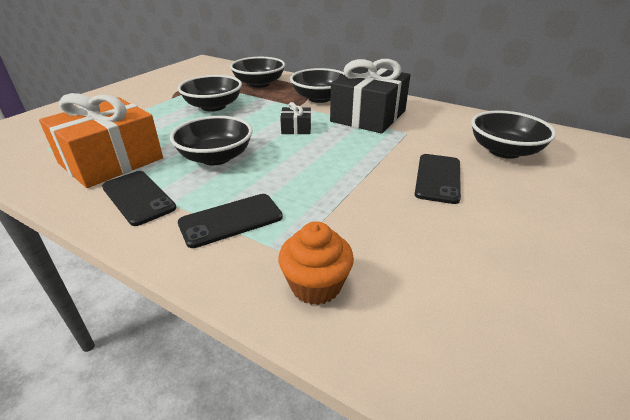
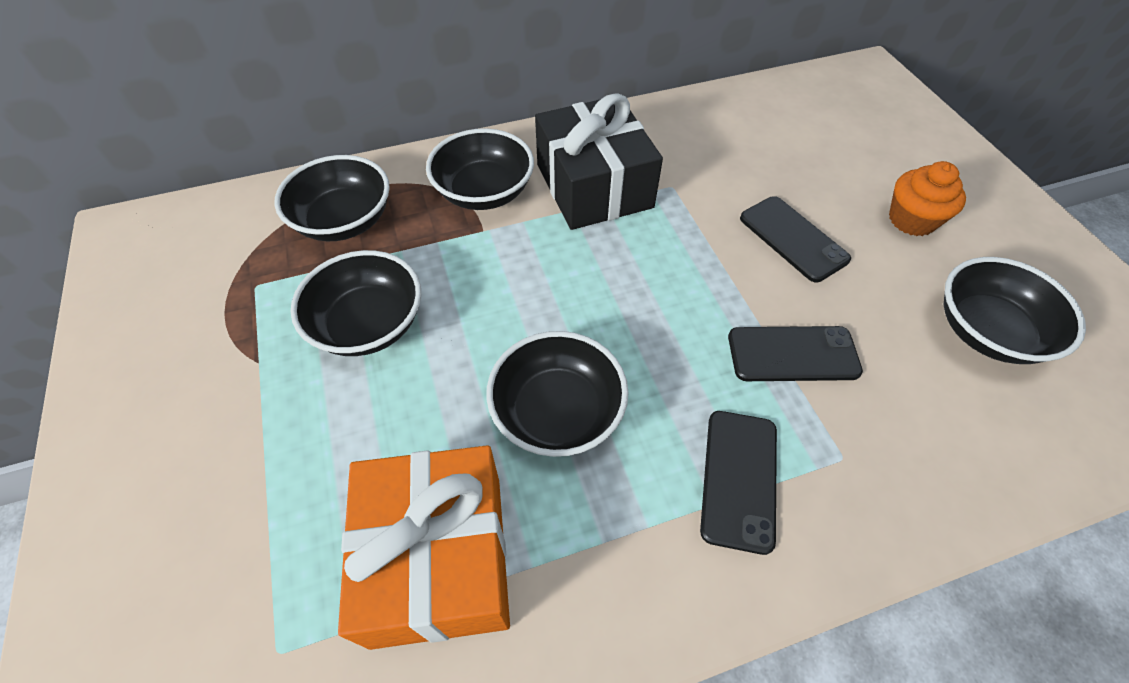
camera: 50 degrees left, 20 degrees up
black phone [102,171,177,226] -> black phone moved to [728,326,863,381]
orange cupcake [278,221,354,305] -> orange cupcake moved to [889,161,966,236]
black gift [280,102,311,134] -> none
black bowl [471,110,556,159] -> black bowl moved to [944,257,1086,364]

